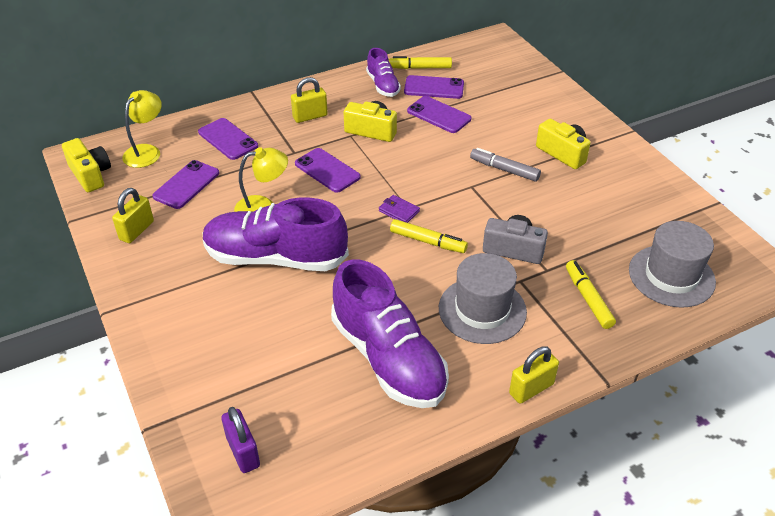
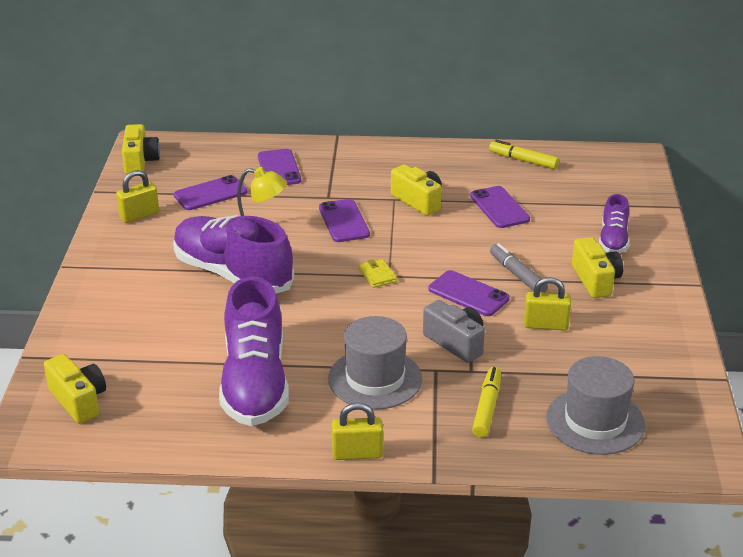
camera: 30 degrees right, 10 degrees down
yellow lamp [122,90,162,168] -> none
purple padlock [221,407,260,473] -> yellow camera [44,354,106,424]
yellow padlock [291,77,328,123] -> yellow padlock moved to [524,277,571,331]
purple shoe [366,48,401,97] -> purple shoe moved to [599,194,629,253]
purple wallet [379,195,420,223] -> yellow wallet [359,259,397,288]
yellow marker [390,219,468,253] -> none
purple phone [404,75,464,99] -> purple phone moved to [428,270,510,316]

